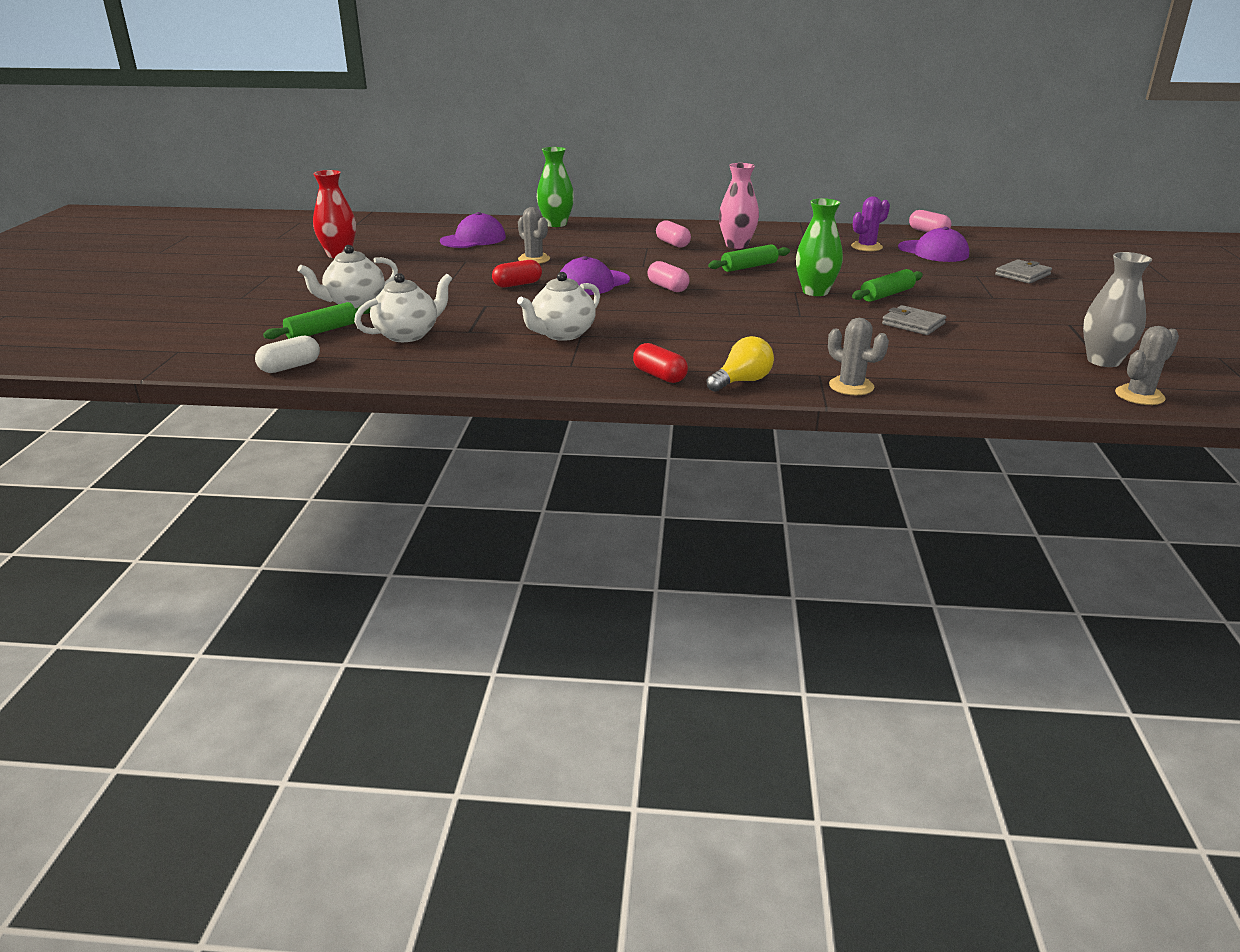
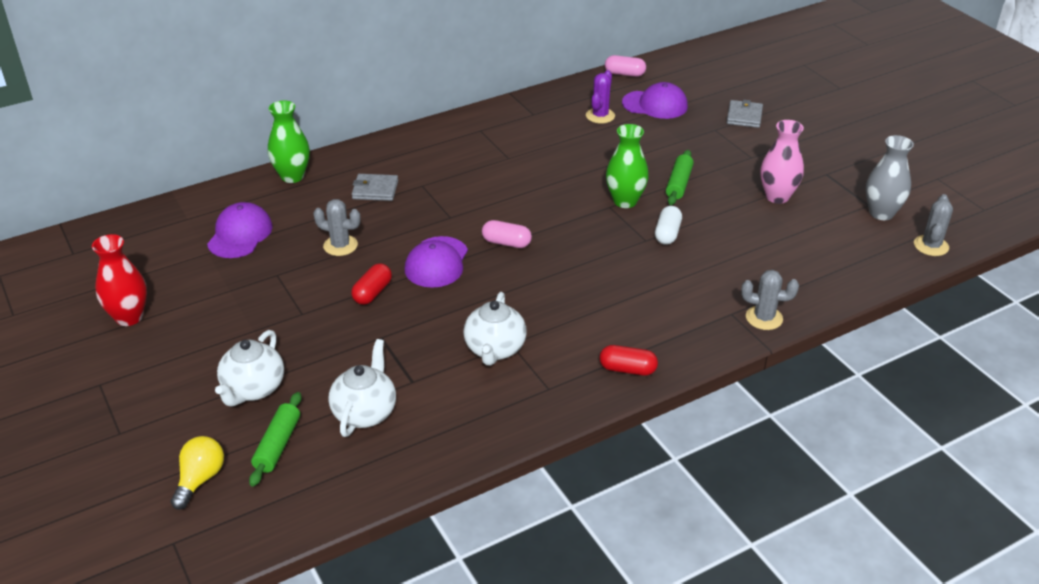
camera: 35 degrees left, 10 degrees up
white capsule [255,336,320,373] -> white capsule moved to [655,206,682,245]
pink capsule [656,220,691,248] -> none
yellow light bulb [707,336,774,392] -> yellow light bulb moved to [171,436,224,510]
green rolling pin [708,244,790,272] -> none
pink vase [719,163,759,249] -> pink vase moved to [760,120,804,204]
grey wallet [882,305,946,335] -> grey wallet moved to [352,174,398,201]

